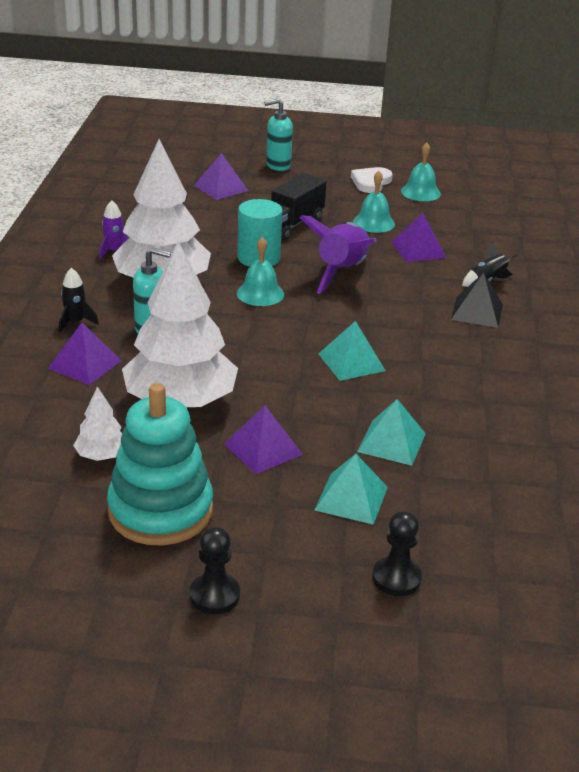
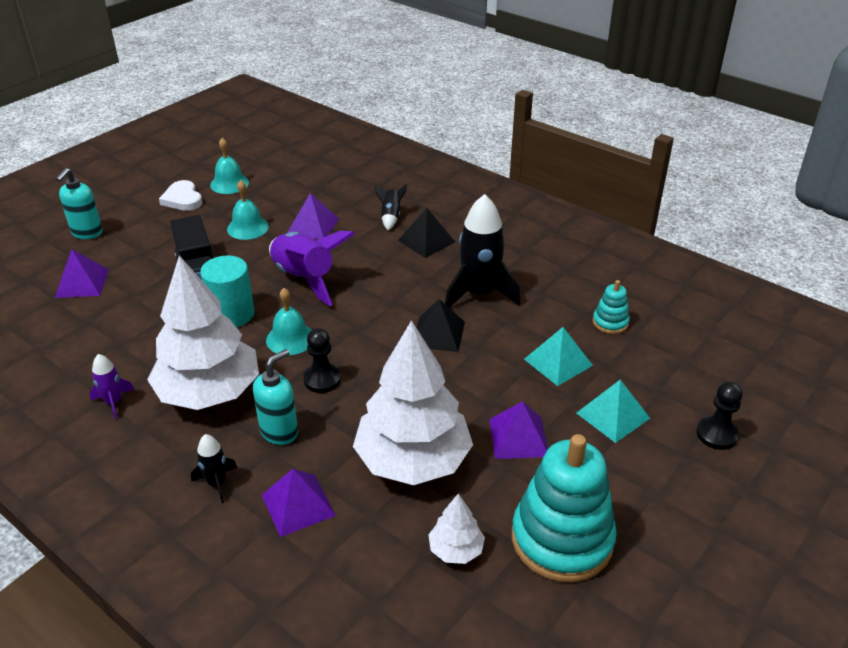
camera: 55 degrees left, 5 degrees up
black pawn [190,527,240,614] -> black pawn moved to [303,328,341,393]
turquoise pyramid [318,321,386,381] -> black pyramid [417,299,465,352]
none -> black rocket [445,194,521,308]
none -> turquoise stacking toy [593,280,630,334]

